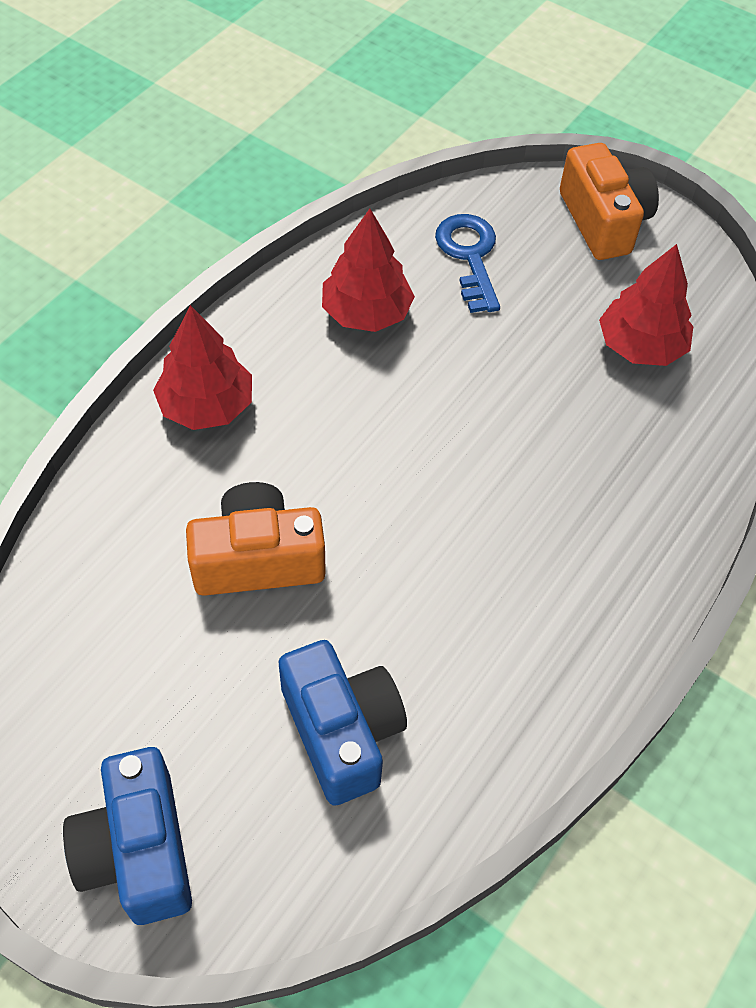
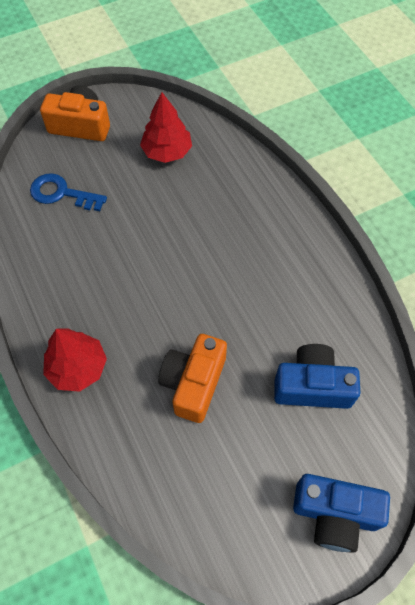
camera: 60 degrees left, 5 degrees up
red tree [322,209,415,332] -> none

